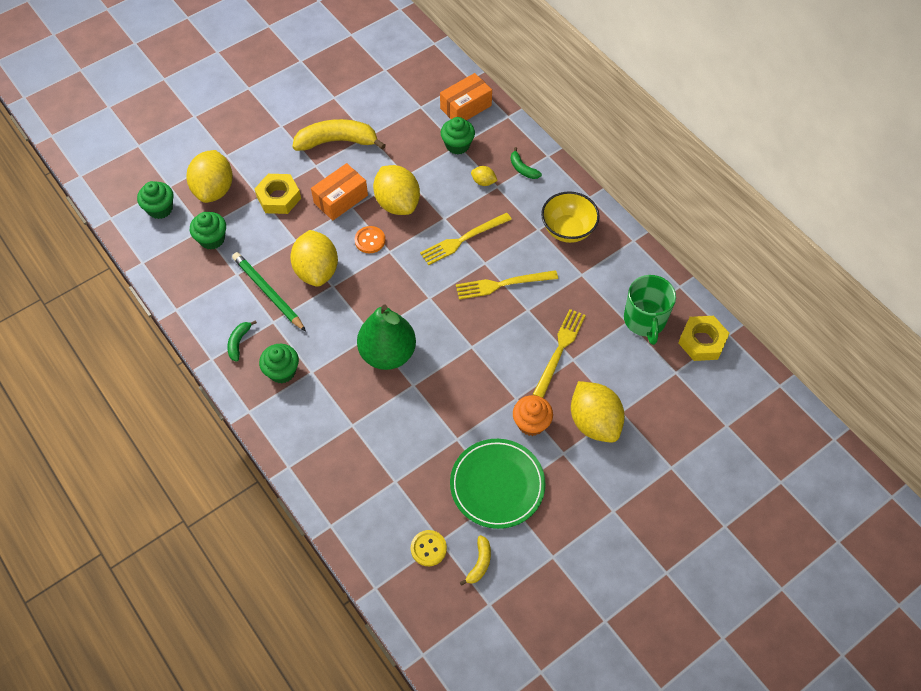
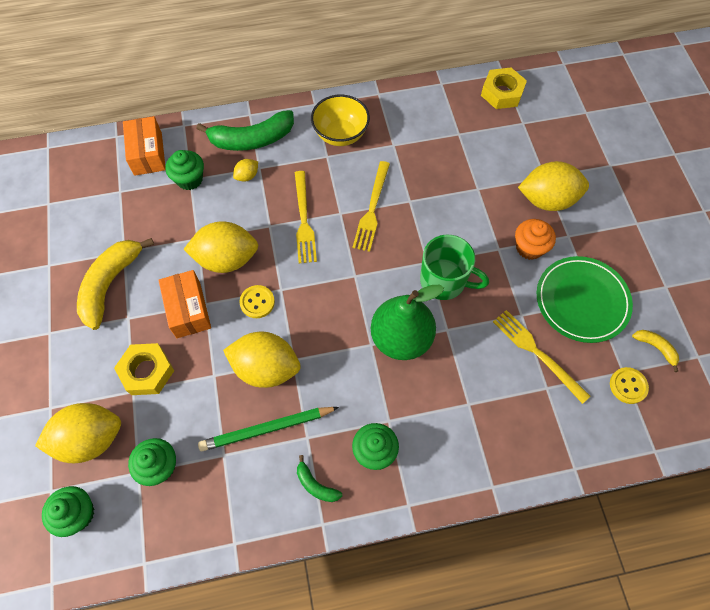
camera: 65 degrees left, 5 degrees up
yellow lemon [186,150,233,203] -> yellow lemon turned 45 degrees counterclockwise [35,403,121,463]
orange button [355,226,385,253] -> yellow button [239,285,275,318]
green banana [511,147,542,179] -> green banana [196,110,294,151], size x2.10
yellow fork [533,309,586,398] -> yellow fork moved to [493,310,590,404]
green mug [624,275,676,345] -> green mug moved to [420,235,489,300]

